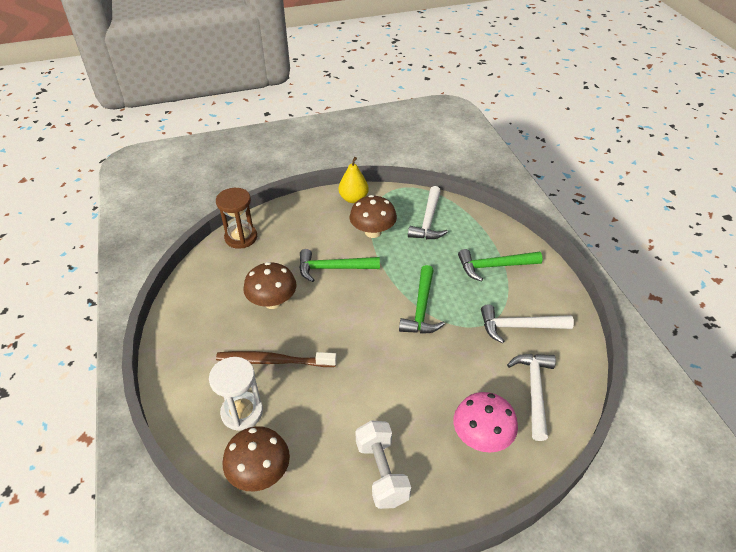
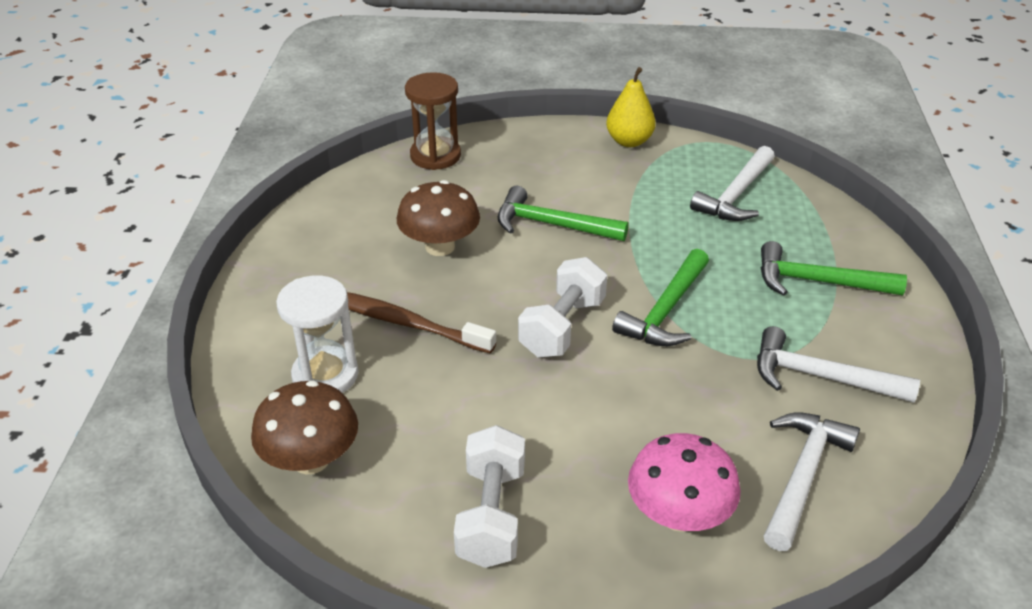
camera: 20 degrees right, 5 degrees down
brown mushroom [350,195,397,238] -> none
none -> white dumbbell [518,257,607,357]

